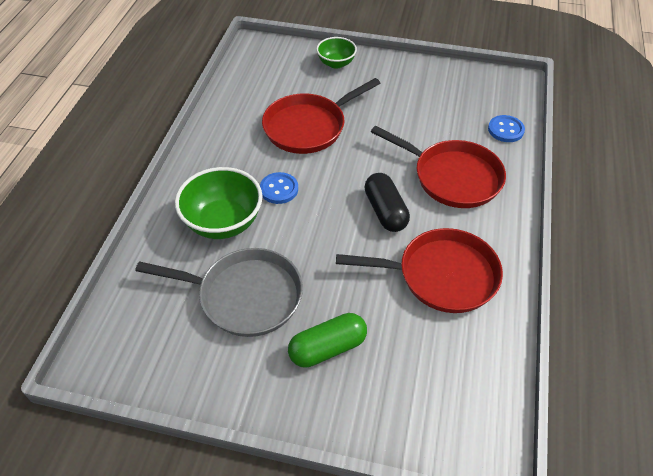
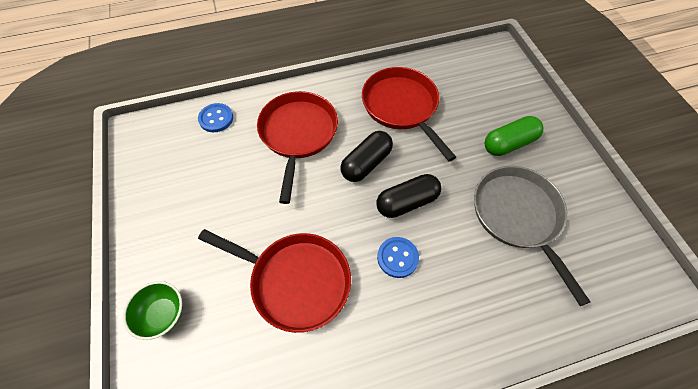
camera: 120 degrees left, 10 degrees up
green bowl [175,167,263,239] -> none
green capsule [288,313,367,368] -> green capsule turned 60 degrees counterclockwise [485,116,543,156]
none -> black capsule [377,174,441,218]

